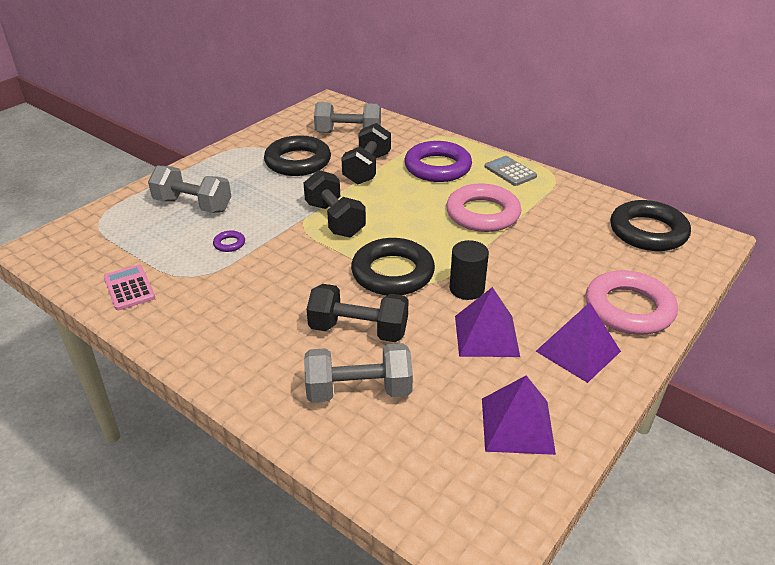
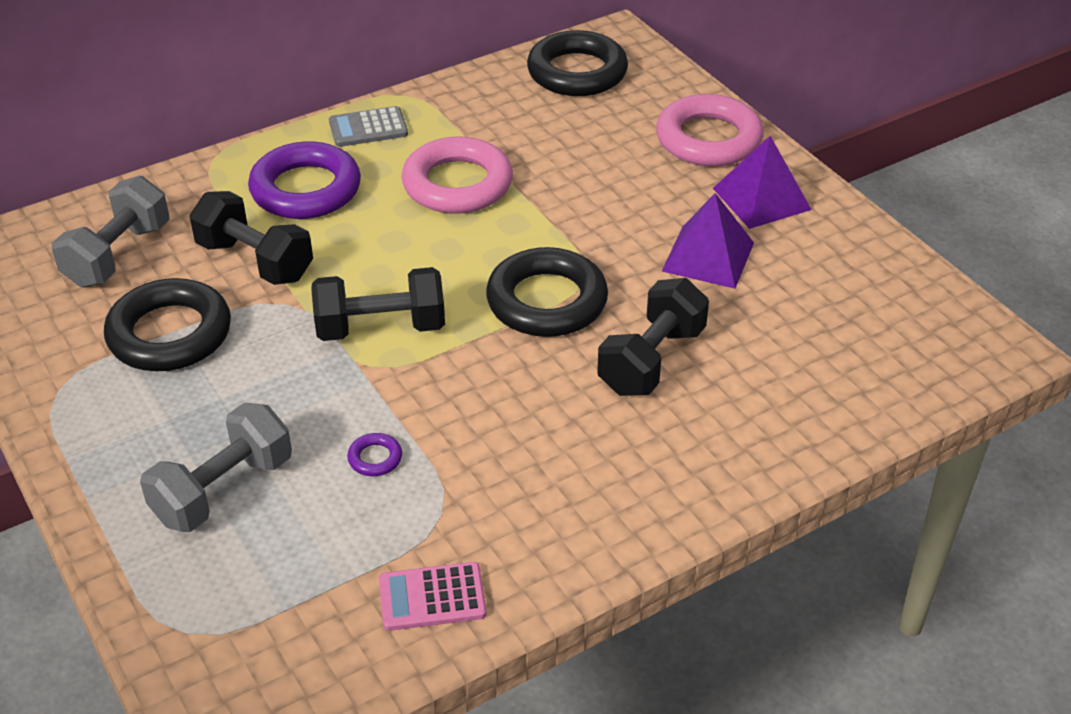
camera: 70 degrees left, 5 degrees up
grey dumbbell [304,343,413,403] -> none
black cylinder [450,240,489,300] -> none
purple pyramid [482,375,556,455] -> none

